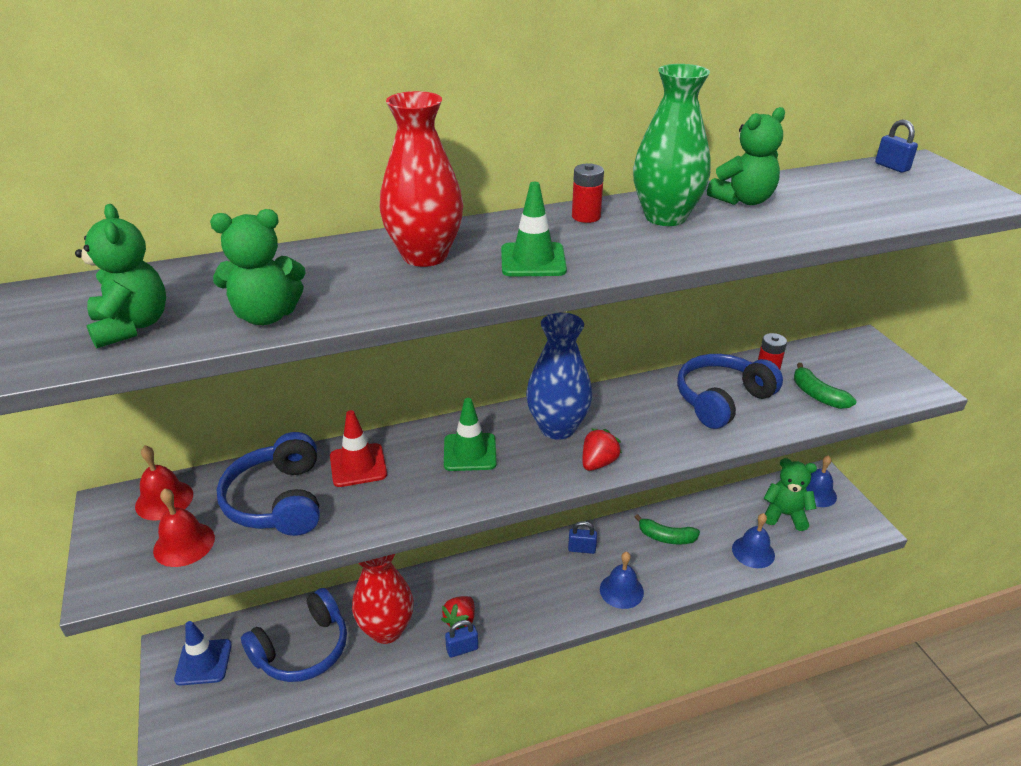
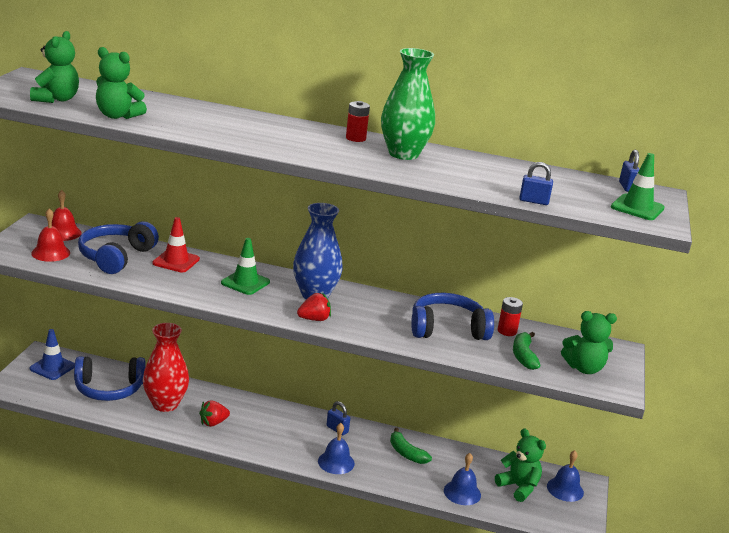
camera: 30 degrees right, 10 degrees down
red vase [380,91,463,267] -> none
blue padlock [445,620,478,658] -> blue padlock moved to [519,162,553,205]
green traffic cone [501,182,567,277] -> green traffic cone moved to [611,153,665,220]
green teddy bear [707,107,785,205] -> green teddy bear moved to [561,311,617,374]

